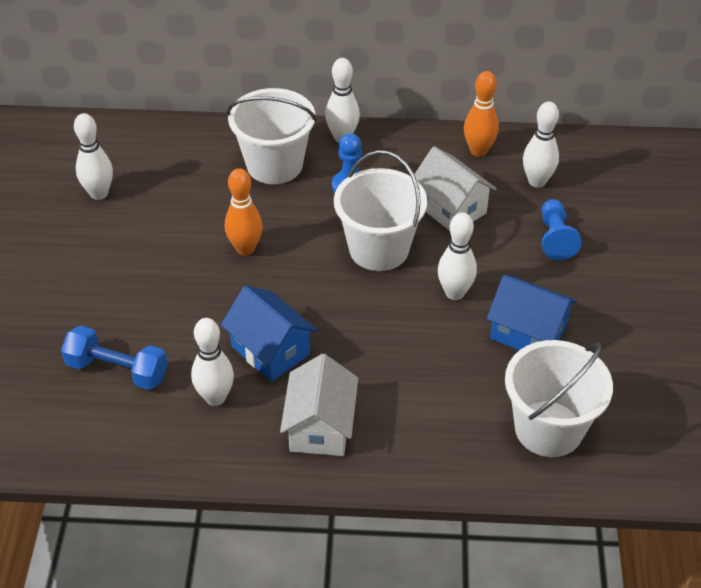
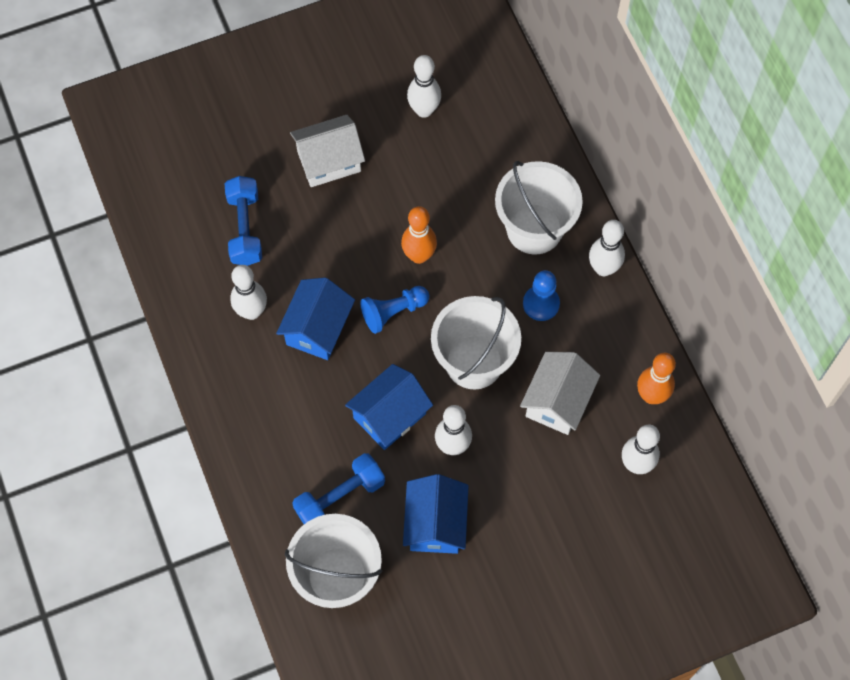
camera: 65 degrees right, 20 degrees up
white house [280,354,358,456] -> white house moved to [290,115,365,187]
blue pawn [542,199,582,260] -> blue pawn moved to [360,286,429,334]
none -> blue dumbbell [292,453,385,524]
none -> blue house [345,364,433,450]

